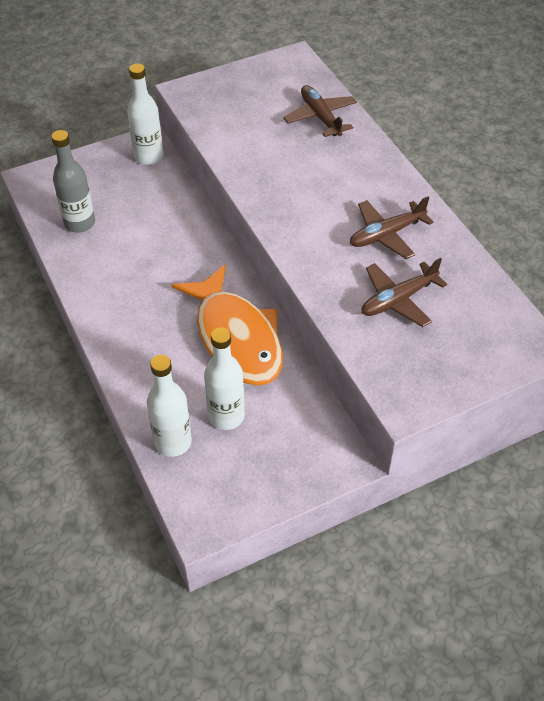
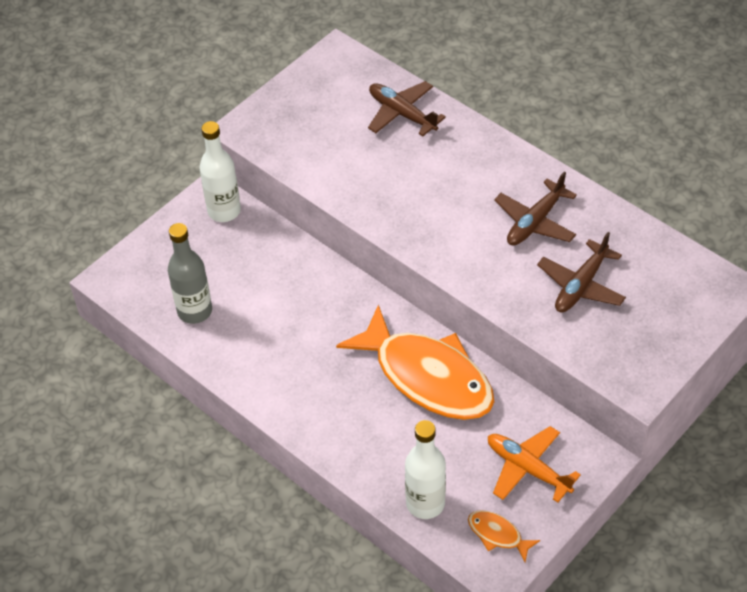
camera: 20 degrees left, 0 degrees up
white bottle [204,327,245,430] -> none
none -> orange fish [468,510,540,562]
none -> orange plane [488,426,581,503]

